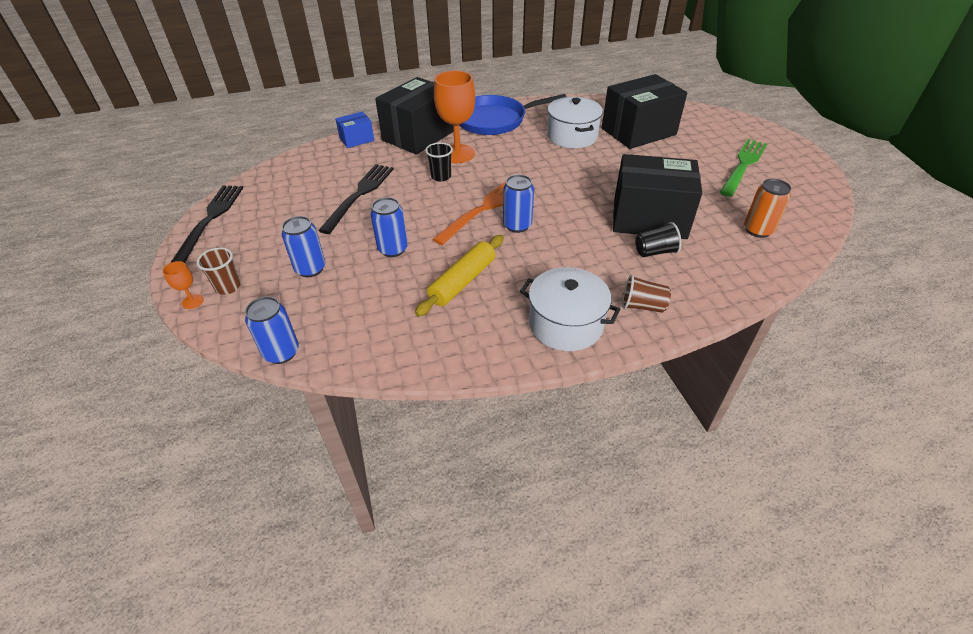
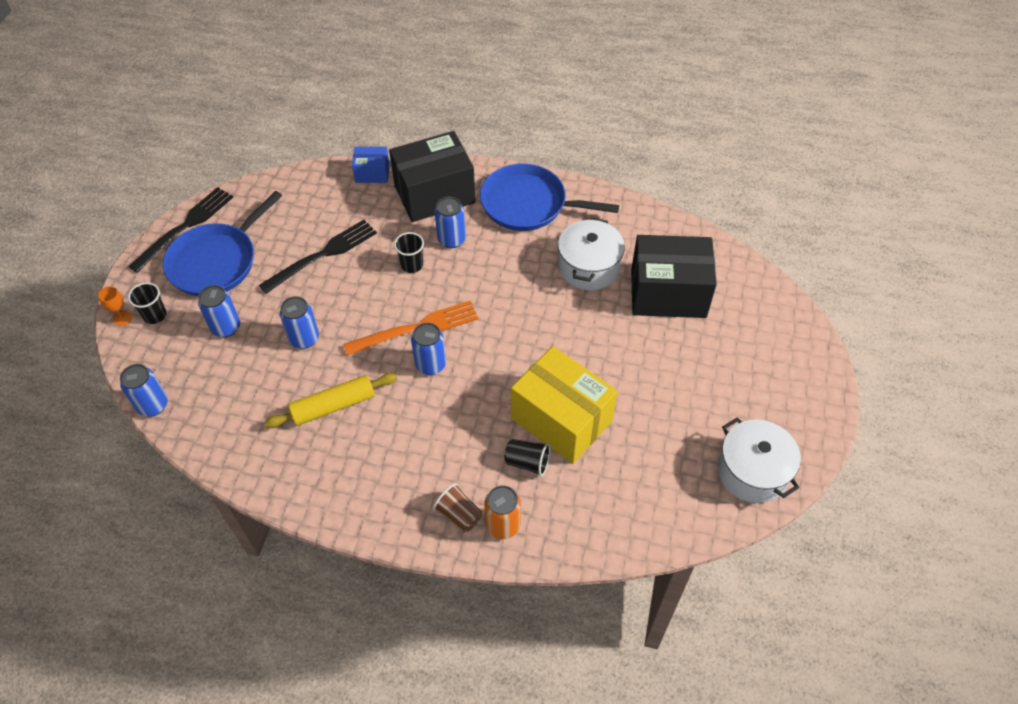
camera: 30 degrees right, 10 degrees up
brown cup [197,248,241,295] -> black cup [128,282,167,324]
orange goblet [434,71,475,163] -> blue can [435,197,466,248]
white pot [520,267,621,351] -> white pot moved to [718,417,801,503]
black box [613,154,702,239] -> yellow box [511,346,618,464]
green fork [720,139,767,197] -> none
orange can [744,179,791,238] -> orange can moved to [484,485,521,539]
none -> blue pan [163,191,282,296]

